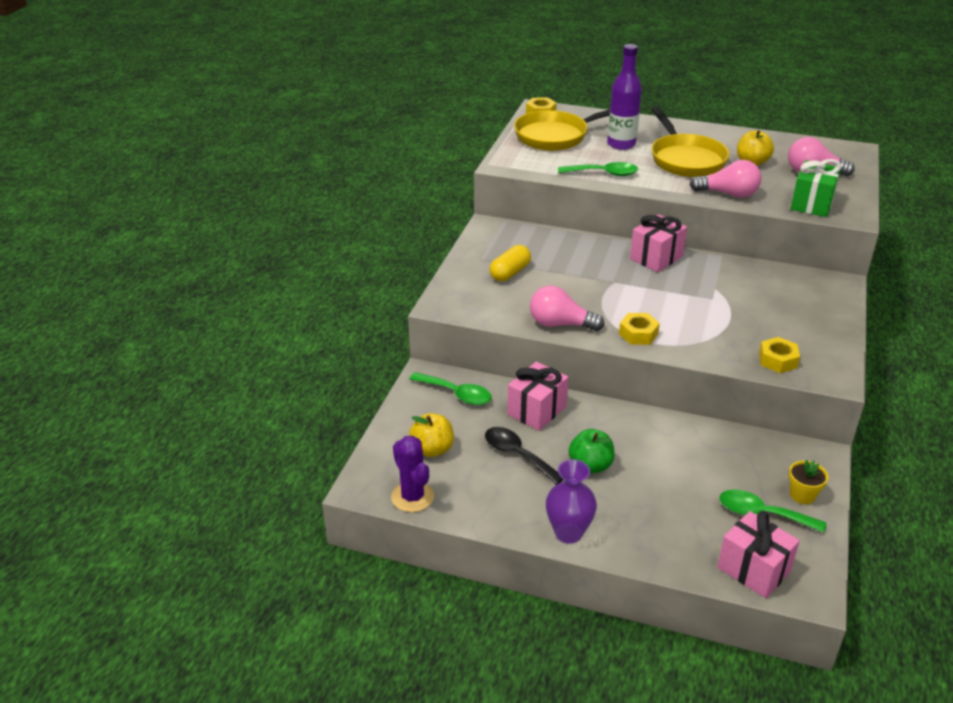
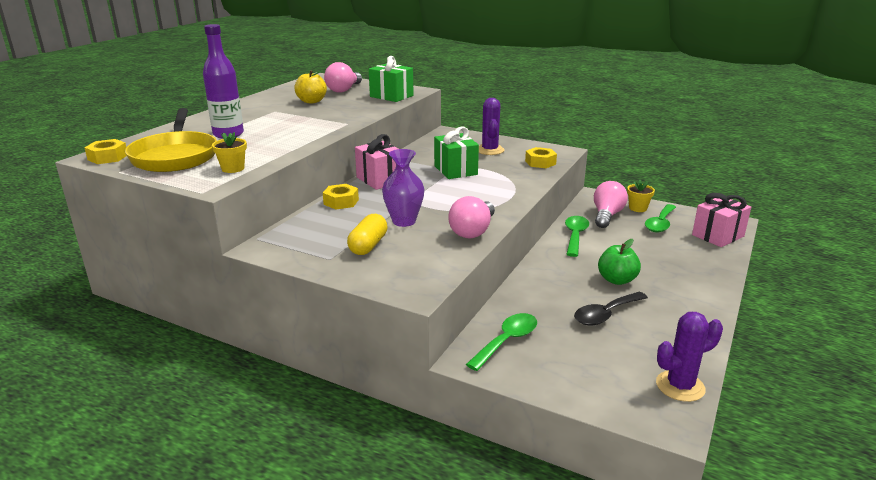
camera: 80 degrees left, 10 degrees down
yellow apple [409,413,454,457] -> none
yellow capsule [490,245,531,281] -> yellow capsule turned 60 degrees clockwise [347,214,388,255]
pink gift [508,362,569,431] -> none
purple vase [546,459,597,544] -> purple vase moved to [382,149,425,227]
green spoon [558,162,638,176] -> green spoon moved to [565,216,589,257]
yellow nut [619,313,660,345] -> yellow nut moved to [323,184,359,210]
yellow pan [651,106,729,177] -> none
pink light bulb [689,160,762,198] -> pink light bulb moved to [594,181,628,228]
none -> yellow flower pot [212,132,247,173]
none -> green gift [434,127,479,179]
none -> purple cactus [479,98,505,155]

